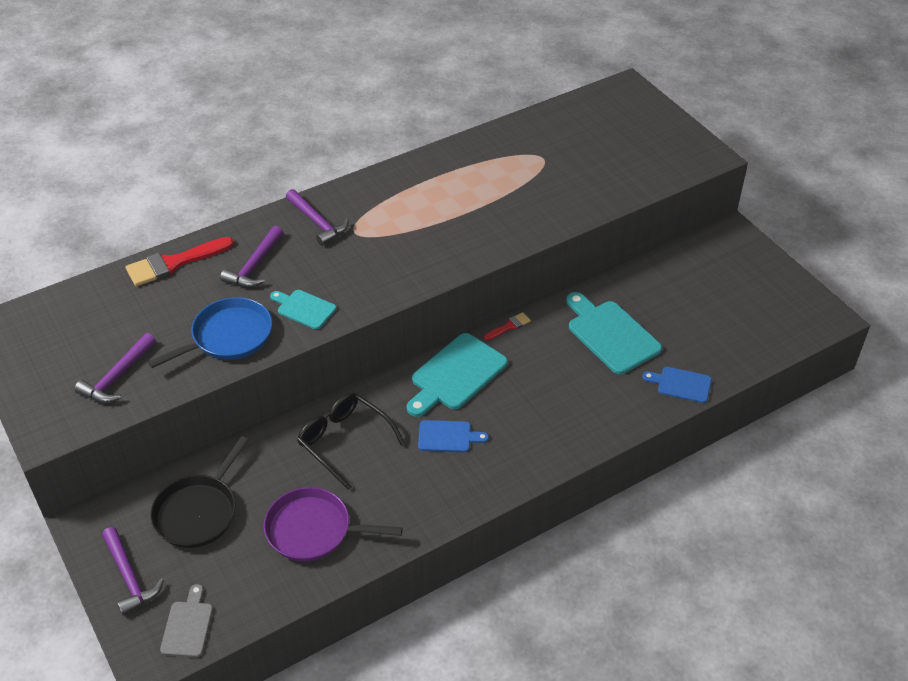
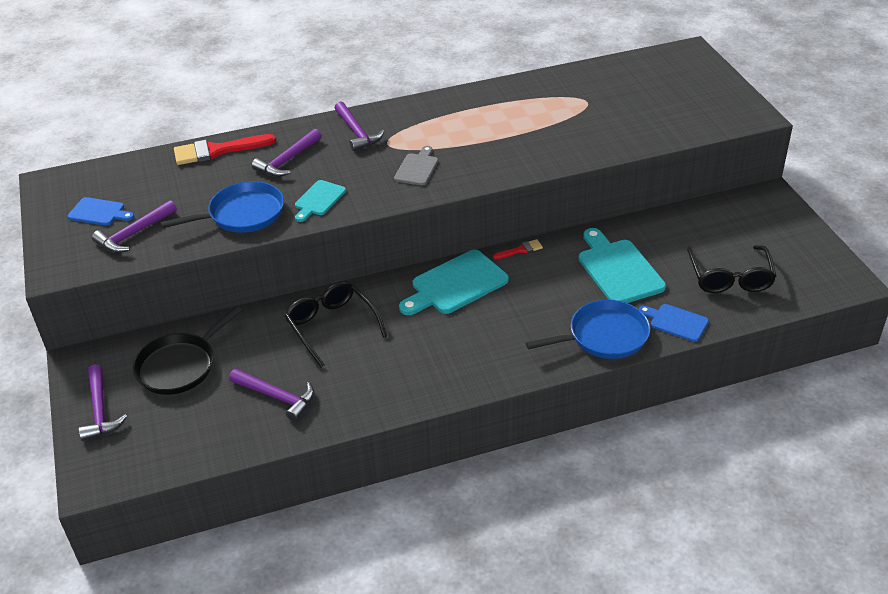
camera: 15 degrees right, 5 degrees down
grey cutting board [160,584,213,657] -> grey cutting board moved to [394,146,438,186]
purple pan [264,487,403,561] -> purple hammer [229,369,314,422]
turquoise cutting board [270,290,336,329] -> turquoise cutting board turned 105 degrees counterclockwise [295,180,346,222]
blue cutting board [418,420,489,452] -> blue cutting board moved to [68,197,134,226]
none -> blue pan [526,300,650,359]
none -> black glasses [687,245,777,293]

